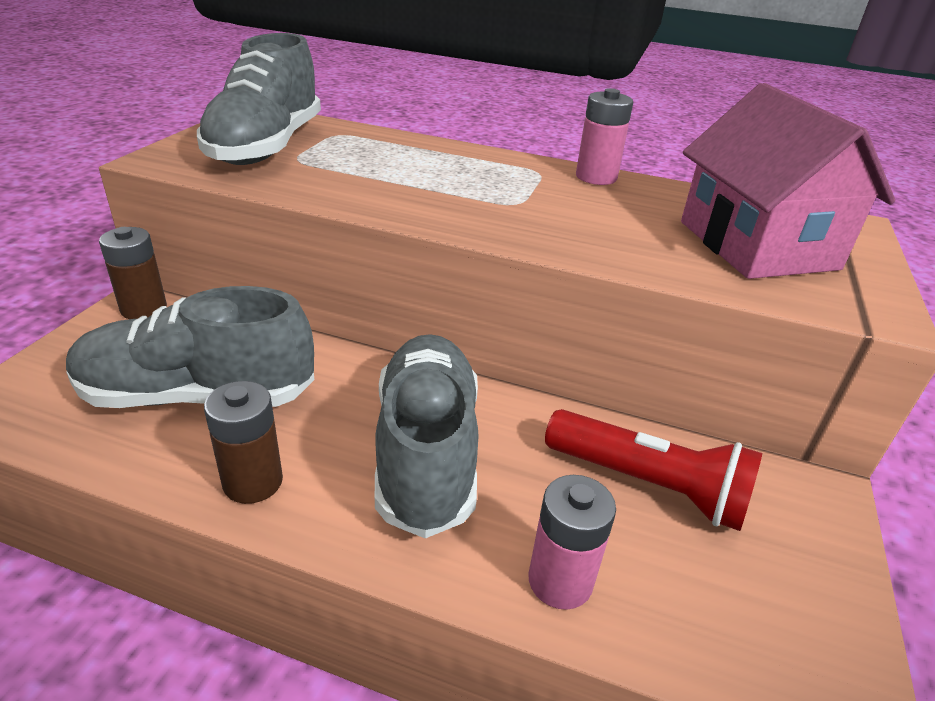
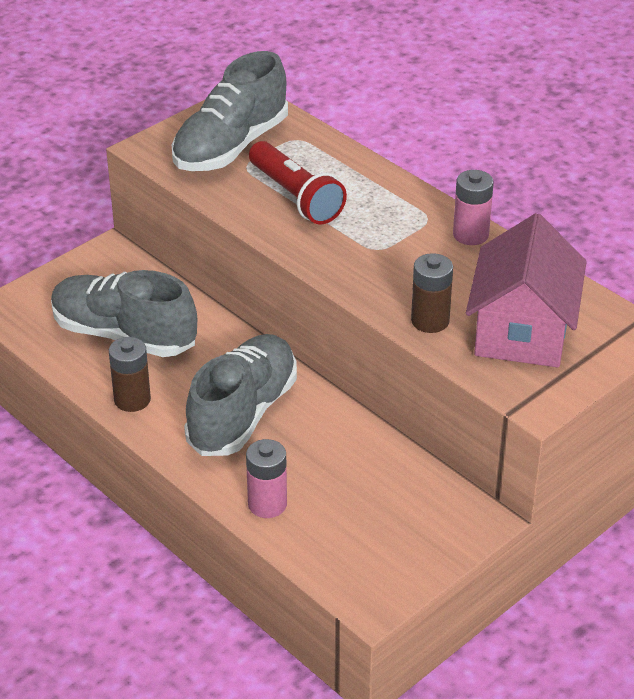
camera: 30 degrees right, 5 degrees up
brown battery [99,227,167,319] -> brown battery moved to [411,253,453,333]
red flashlight [545,409,762,531] -> red flashlight moved to [249,141,347,225]

